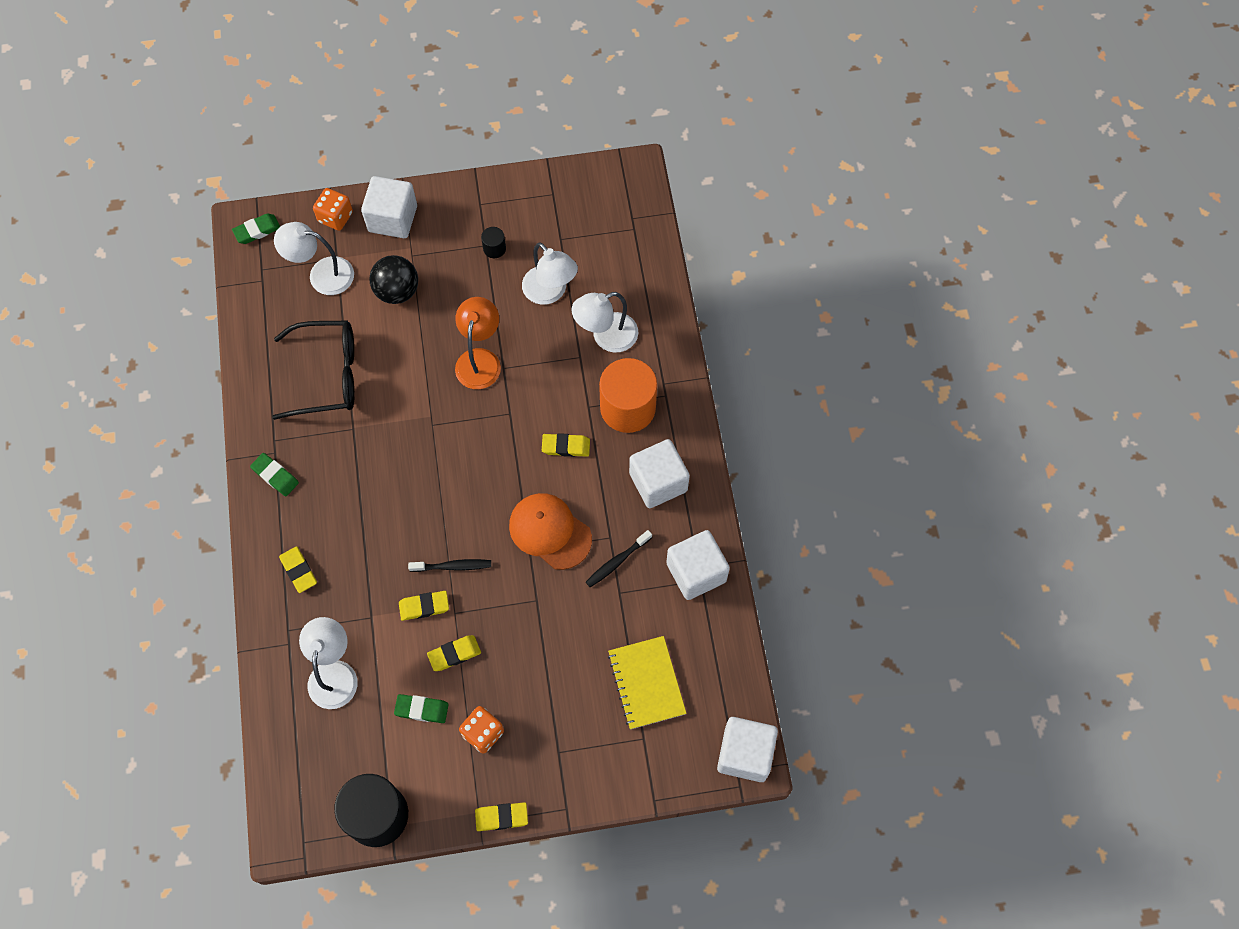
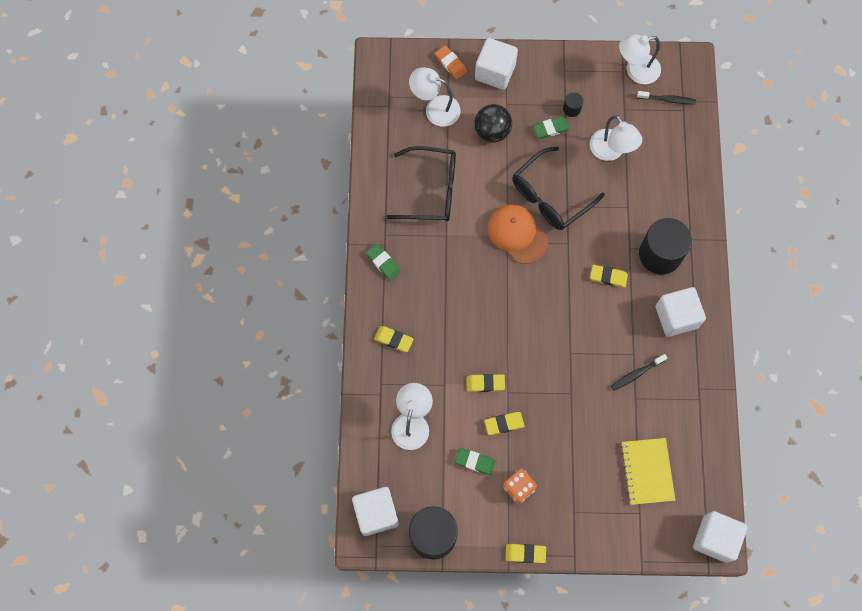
camera: 10 degrees right, 5 degrees up
green eraser [232,213,280,244] -> green eraser moved to [533,117,570,139]
yellow eraser [279,546,317,593] -> yellow eraser turned 45 degrees counterclockwise [374,326,414,352]
orange dice [313,188,353,231] -> orange eraser [435,45,467,79]
black toothbrush [408,559,491,572] -> black toothbrush moved to [637,91,696,104]
orange lamp [455,297,501,389] -> black glasses [513,147,605,230]
orange cap [509,493,592,570] -> orange cap moved to [487,205,548,264]
white lamp [572,292,638,353] -> white lamp moved to [619,34,661,84]
orange cylinder [599,358,657,433] -> black cylinder [639,218,692,275]
white cube [666,530,730,600] -> white cube moved to [352,487,399,536]

